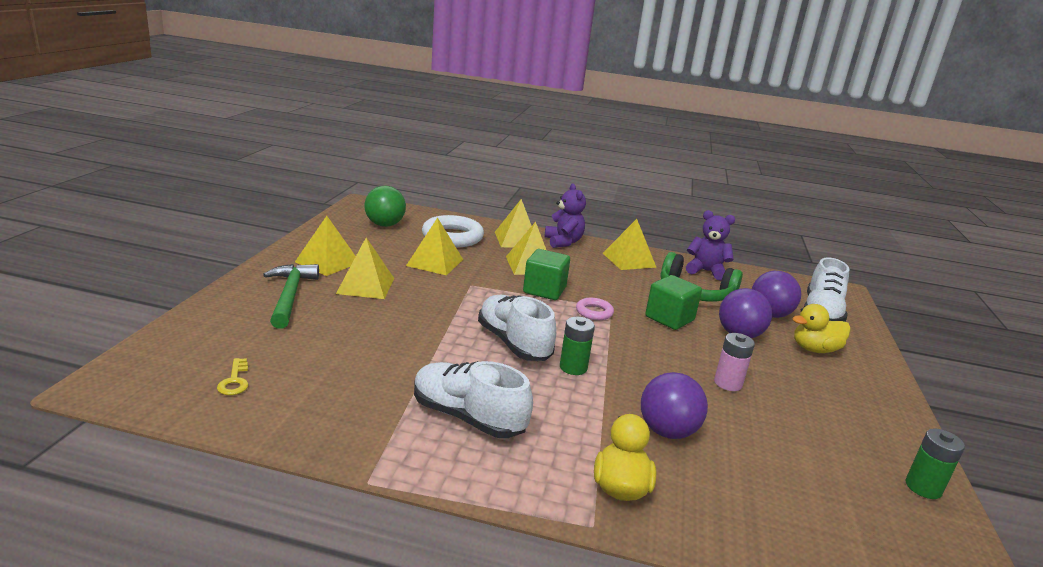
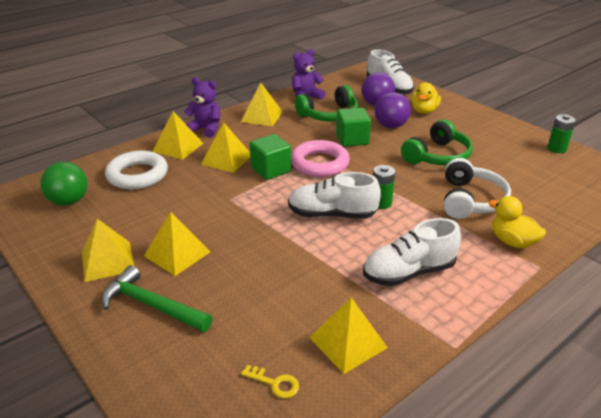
camera: 50 degrees left, 10 degrees up
yellow pyramid [406,217,463,276] -> yellow pyramid moved to [309,298,388,374]
pink ring [576,298,614,320] -> pink ring [291,140,350,177], size x1.94
purple ball [641,372,708,439] -> white headphones [444,158,511,219]
pink battery [714,333,755,391] -> green headphones [401,119,473,165]

